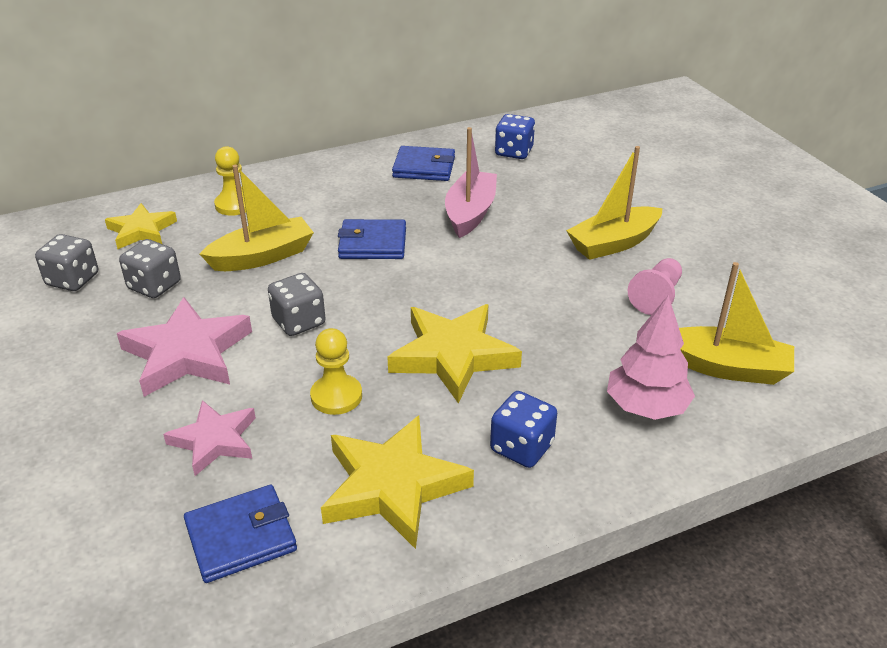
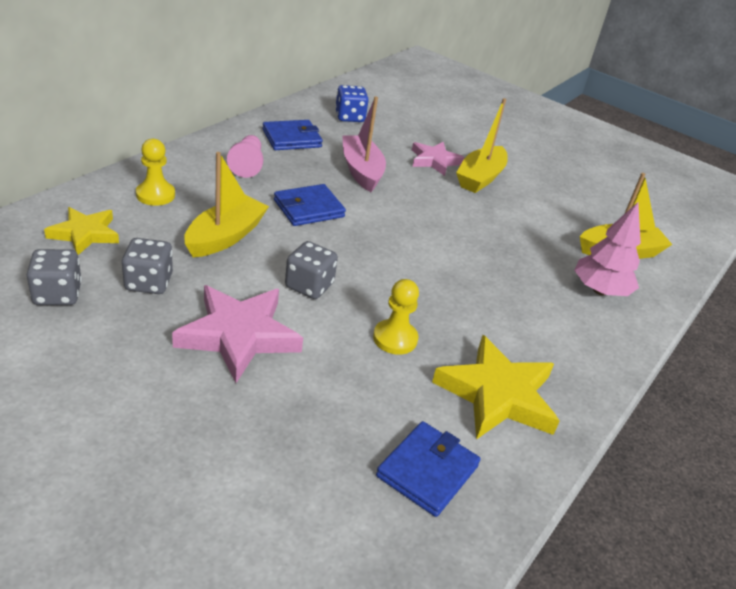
camera: 35 degrees left, 0 degrees up
pink star [163,400,256,476] -> pink star moved to [412,142,464,176]
yellow star [387,304,522,403] -> none
blue dice [490,391,557,468] -> none
pink pawn [628,258,682,315] -> pink pawn moved to [227,135,263,178]

